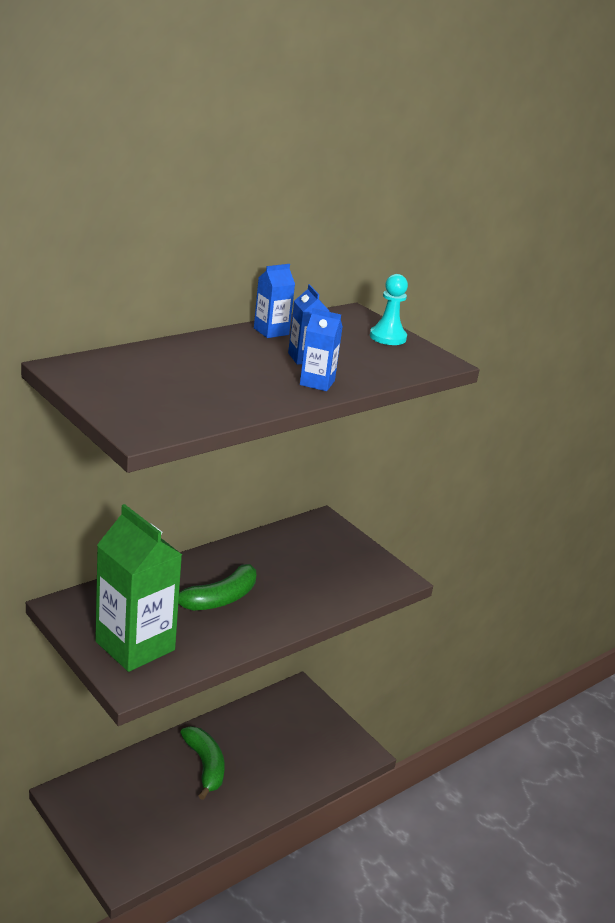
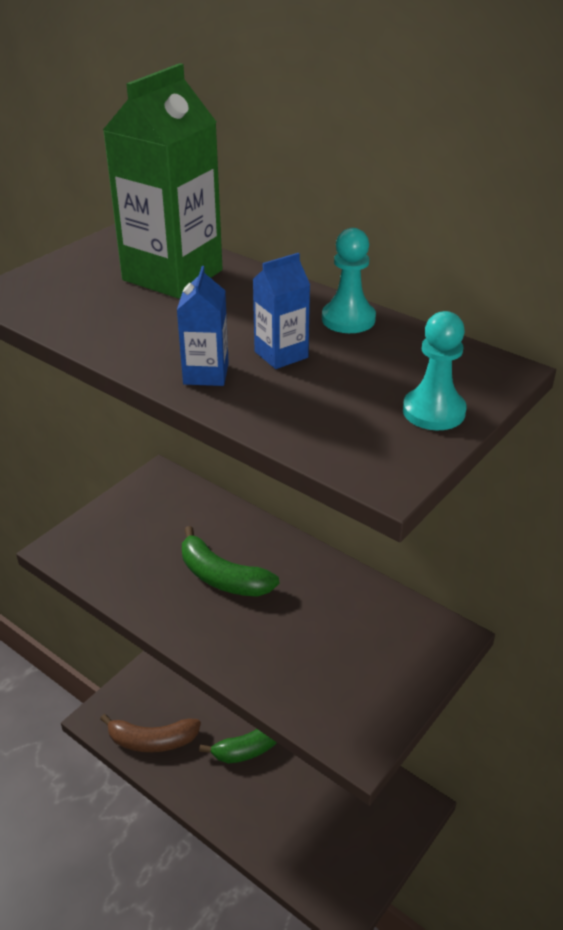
camera: 80 degrees right, 10 degrees up
green carton [95,504,182,672] -> green carton moved to [103,63,223,299]
blue carton [254,264,295,338] -> turquoise pawn [322,228,376,333]
none -> brown banana [100,714,201,752]

